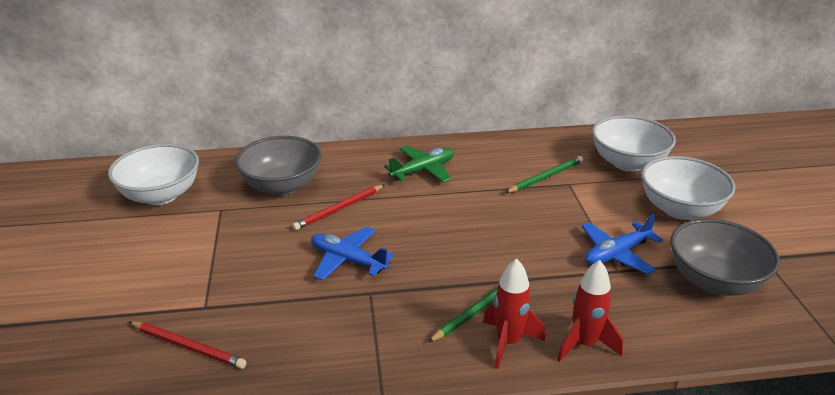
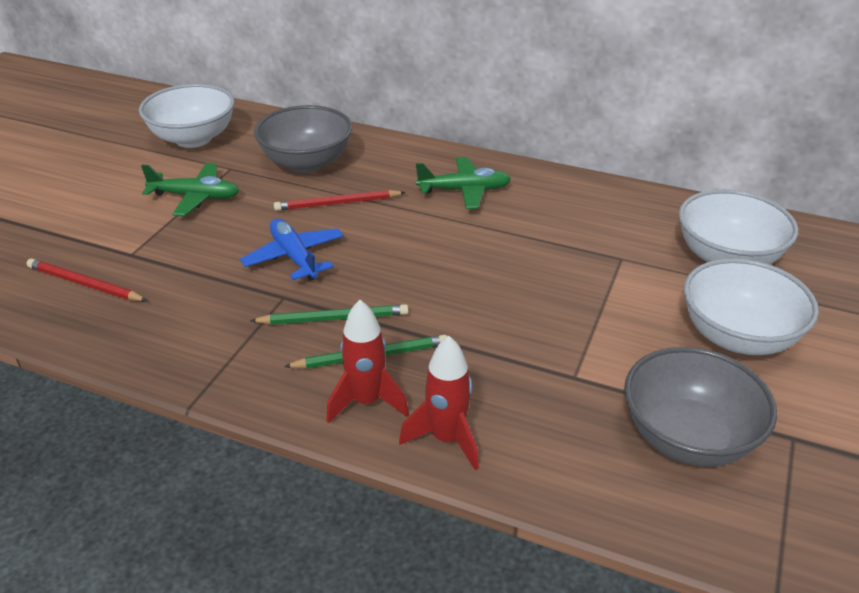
camera: 30 degrees right, 5 degrees up
red pencil [128,321,247,369] -> red pencil turned 150 degrees clockwise [27,258,147,301]
green pencil [505,156,583,193] -> green pencil moved to [250,304,409,325]
blue plane [582,214,663,275] -> none
none -> green plane [141,163,239,216]

